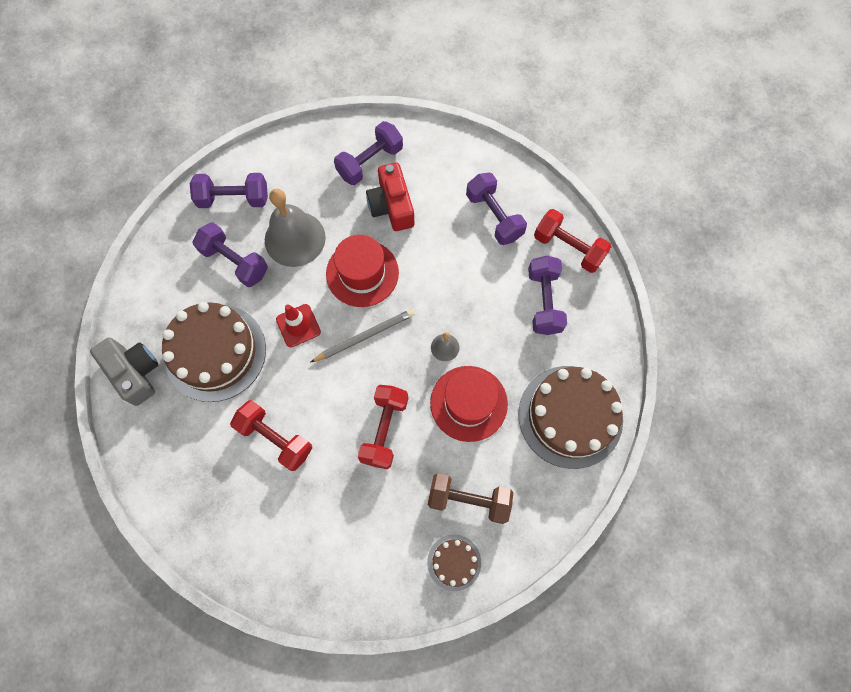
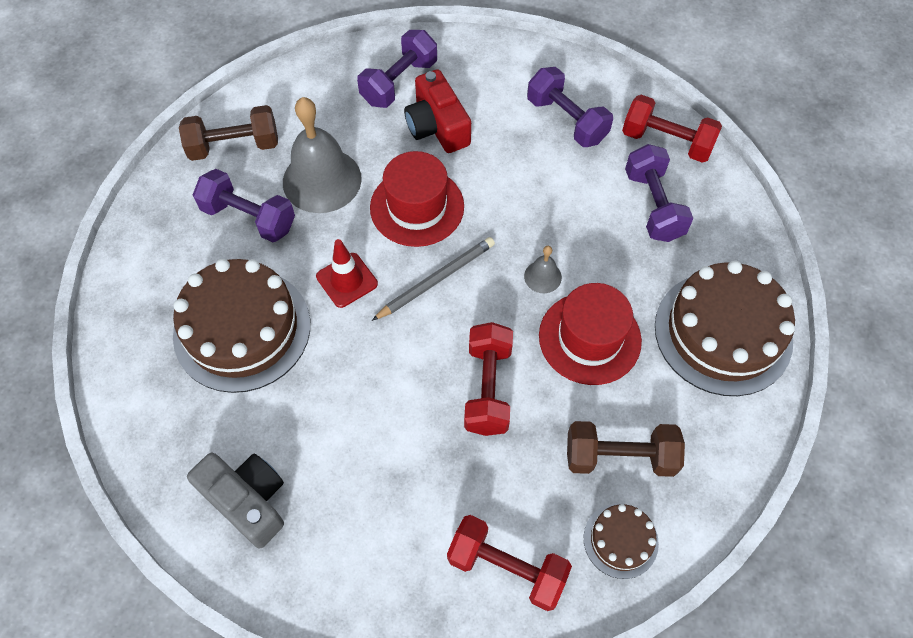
camera: 10 degrees left, 10 degrees down
grey camera [90,338,158,406] -> grey camera moved to [187,453,284,548]
purple dumbbell [190,173,268,208] -> brown dumbbell [179,105,278,161]
red dumbbell [230,400,312,471] -> red dumbbell moved to [447,515,572,611]

